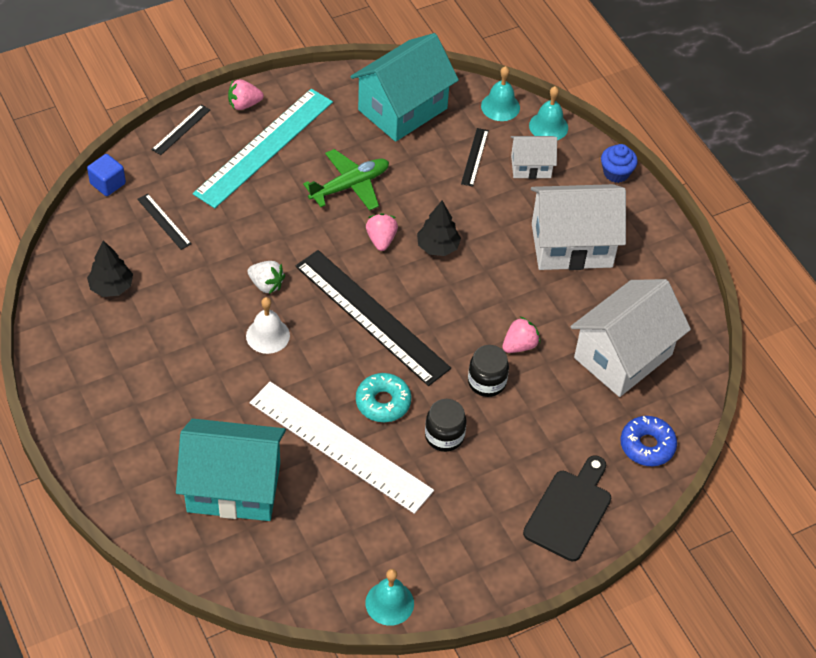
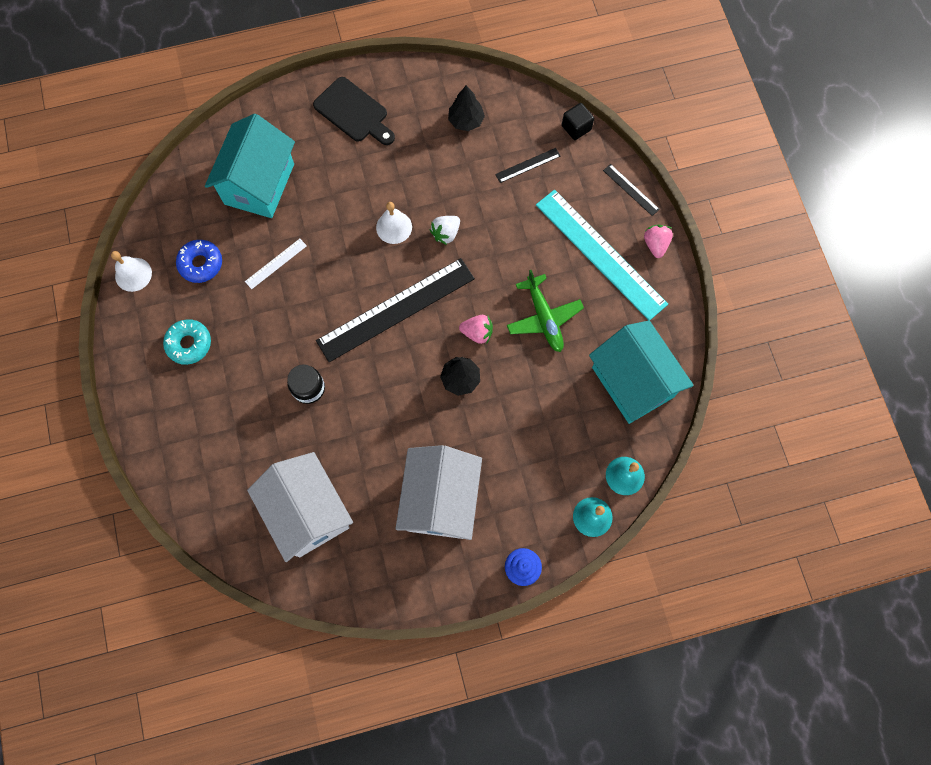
camera: 105 degrees right, 20 degrees up
blue cube [87,154,126,196] -> black cube [562,103,594,140]
white ruler [250,382,434,514] -> white ruler [245,239,307,289], size x0.42
turquoise donut [356,373,411,422] -> turquoise donut moved to [163,319,211,365]
turquoise bell [365,569,414,626] -> white bell [111,251,152,292]
black jar [425,399,467,452] -> none
black ruler [461,128,489,187] -> none
pink strawberry [502,316,540,353] -> none
white house [511,136,557,179] -> none
black cutting board [523,455,611,561] -> black cutting board moved to [313,77,395,145]
blue donut [621,416,677,466] -> blue donut moved to [176,240,222,283]

